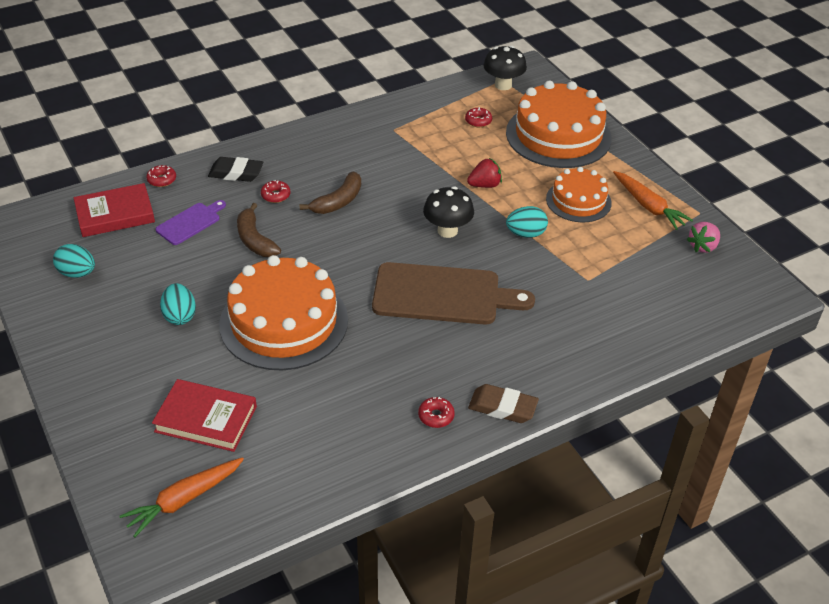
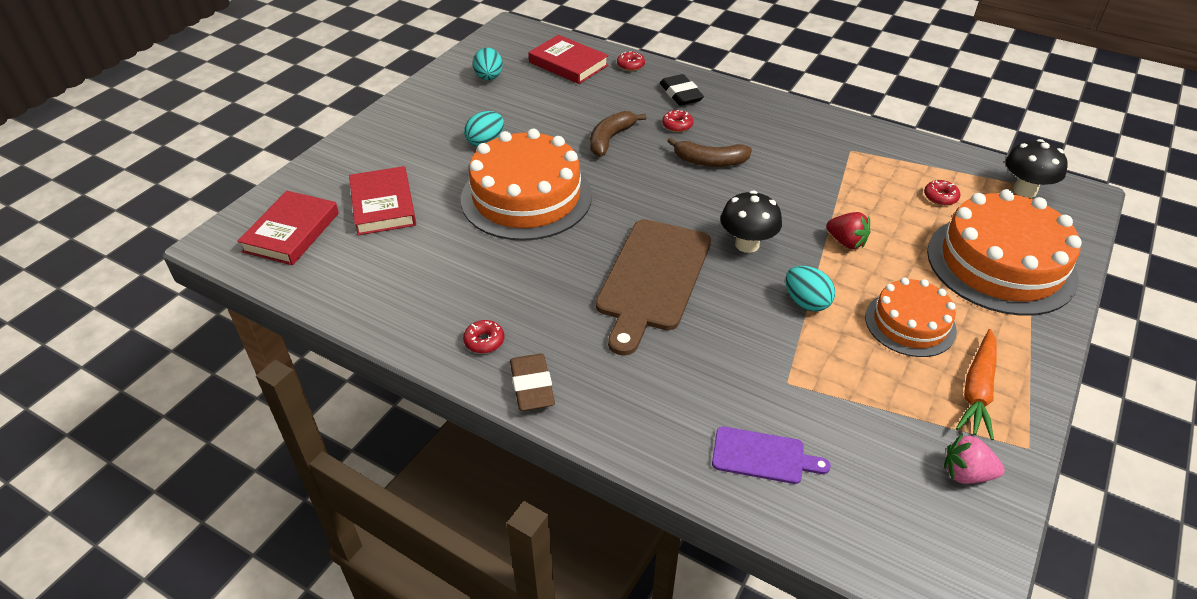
camera: 60 degrees right, 0 degrees up
orange carrot [120,457,244,537] -> red book [237,191,339,265]
purple cutting board [155,200,226,245] -> purple cutting board moved to [712,427,831,484]
brown cutting board [372,262,535,325] -> brown cutting board turned 45 degrees clockwise [596,219,711,356]

